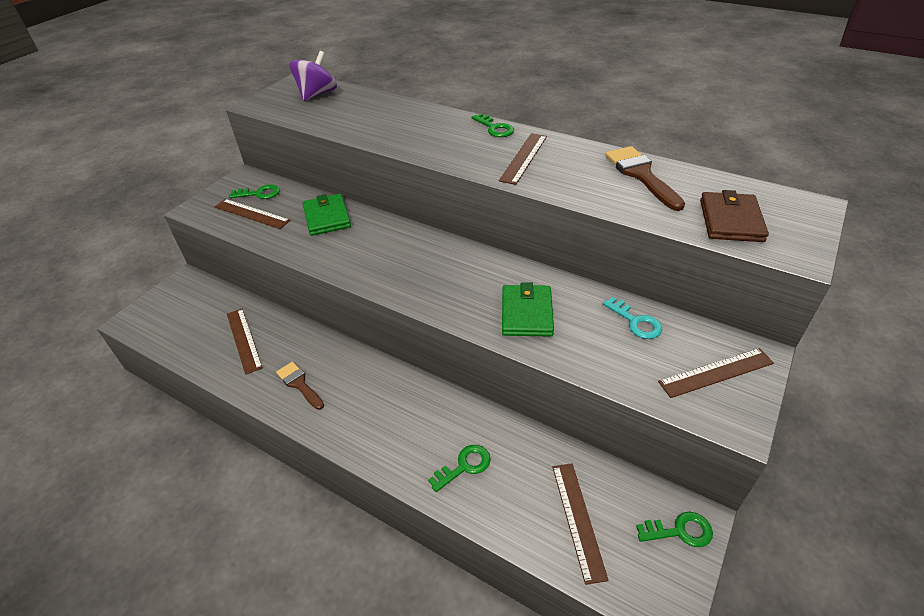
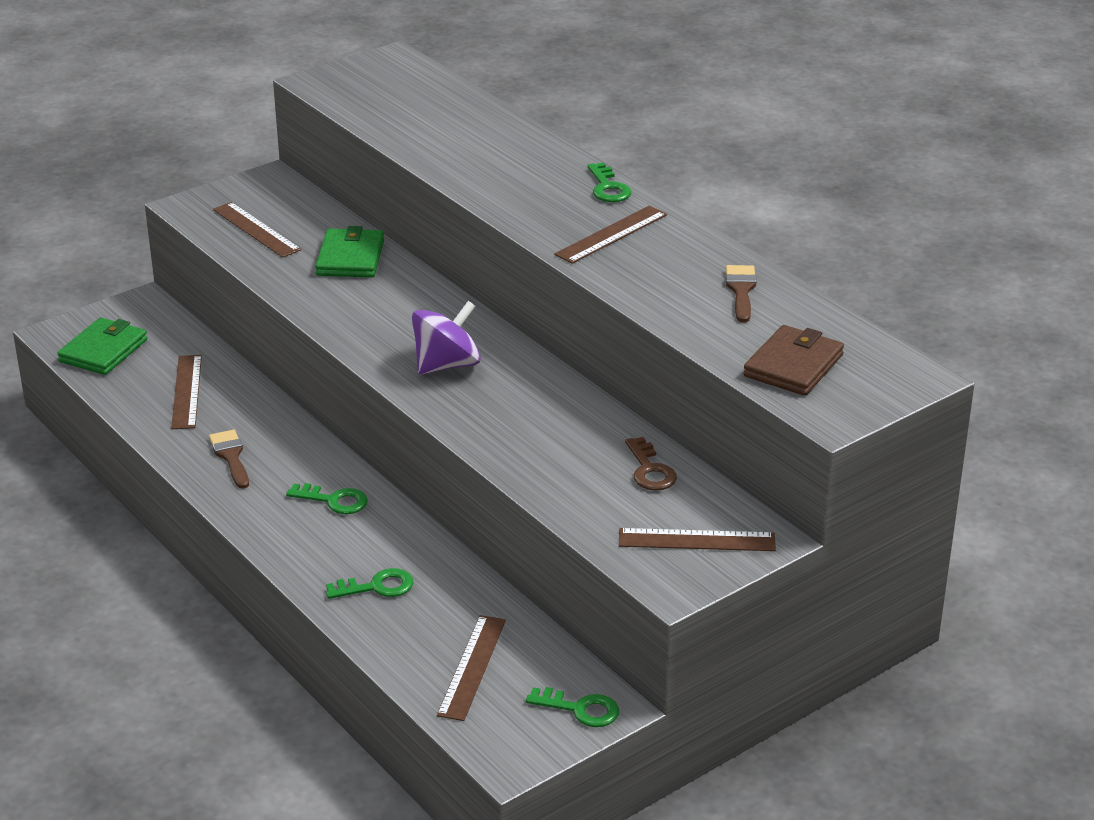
camera: 20 degrees right, 10 degrees down
green key [229,184,280,199] -> green key moved to [286,483,368,514]
purple spinning top [289,51,337,101] -> purple spinning top moved to [412,301,481,375]
green wallet [502,282,554,336] -> green wallet moved to [57,318,147,375]
turquoise key [603,297,662,339] -> brown key [625,437,677,491]
brown brush [605,146,685,211] -> brown brush [726,265,756,323], size x0.65

